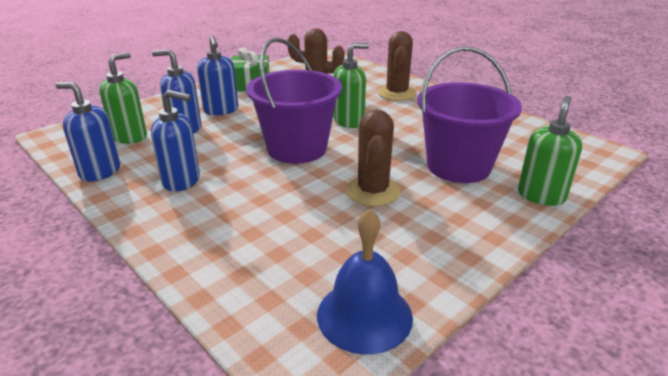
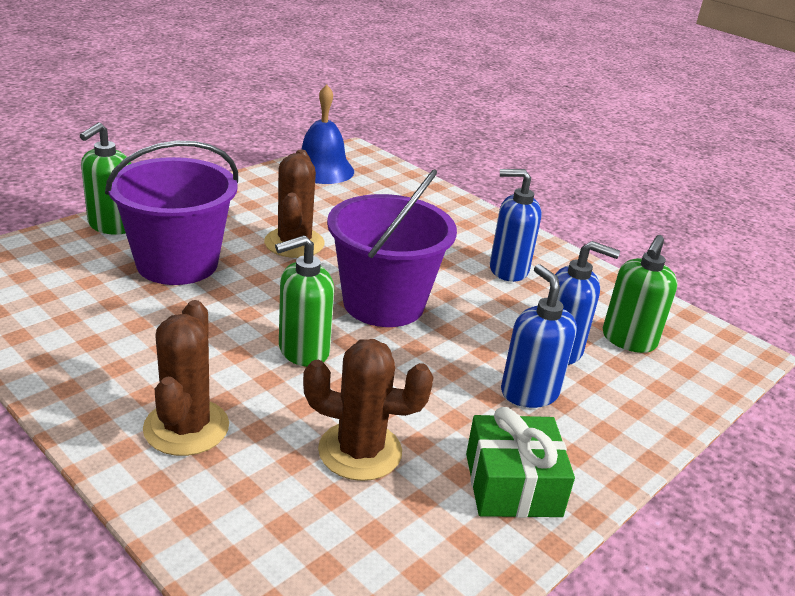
camera: 175 degrees right, 0 degrees up
blue soap dispenser [56,82,120,182] -> none

